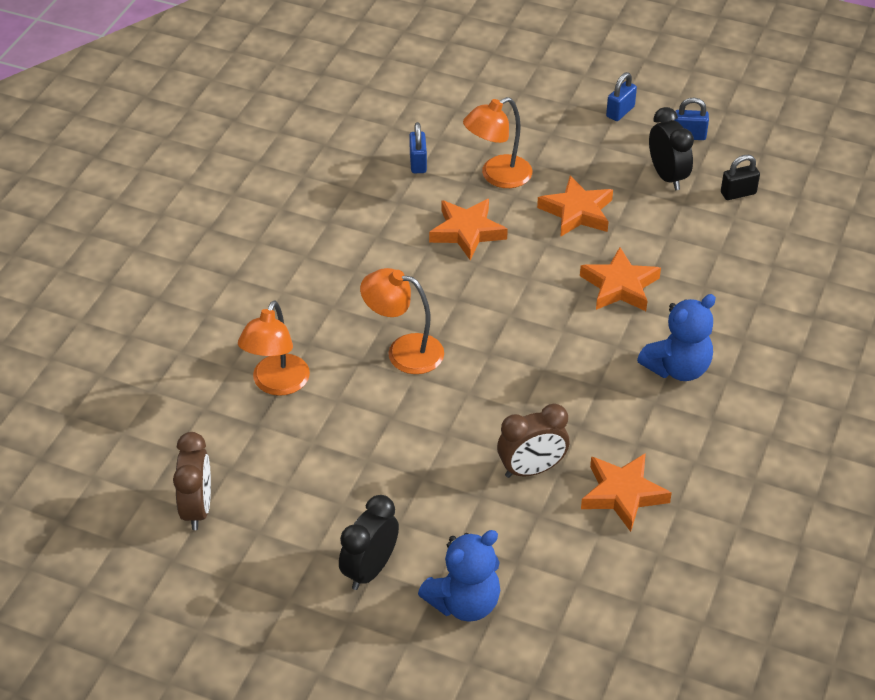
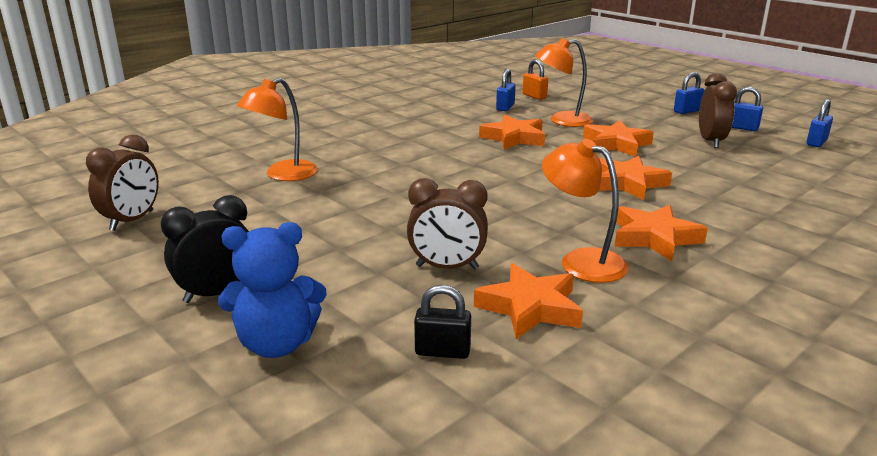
camera: 25 degrees right, 20 degrees down
orange lamp [360,268,444,374] -> orange lamp moved to [542,139,629,283]
blue teddy bear [637,294,716,381] -> orange star [615,204,708,261]
black clock [649,107,694,190] -> brown clock [699,73,737,148]
black padlock [721,155,760,200] -> black padlock moved to [414,285,471,359]
none -> orange padlock [523,59,548,100]
none -> blue padlock [807,99,833,147]

